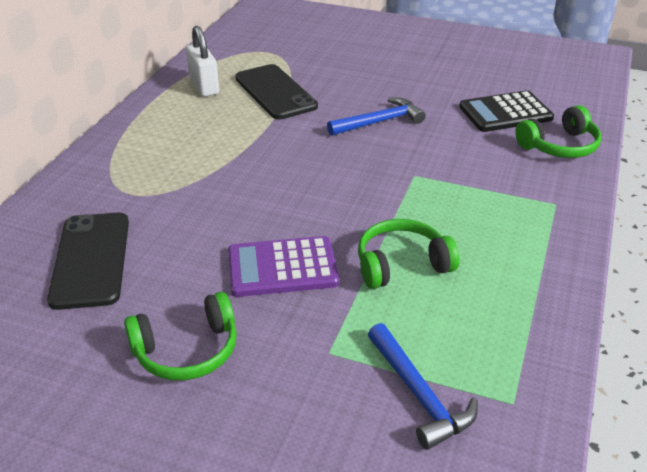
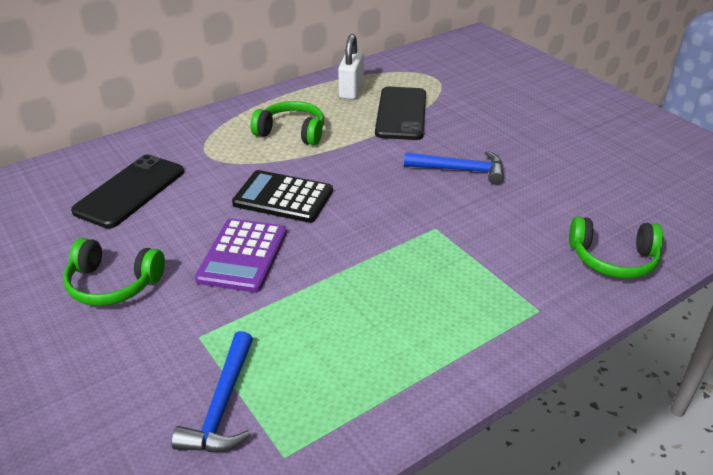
camera: 35 degrees right, 0 degrees up
purple calculator [228,236,339,297] -> purple calculator turned 105 degrees counterclockwise [195,219,287,292]
green headphones [358,219,460,289] -> green headphones moved to [251,101,324,145]
black calculator [459,90,554,132] -> black calculator moved to [232,170,333,223]

